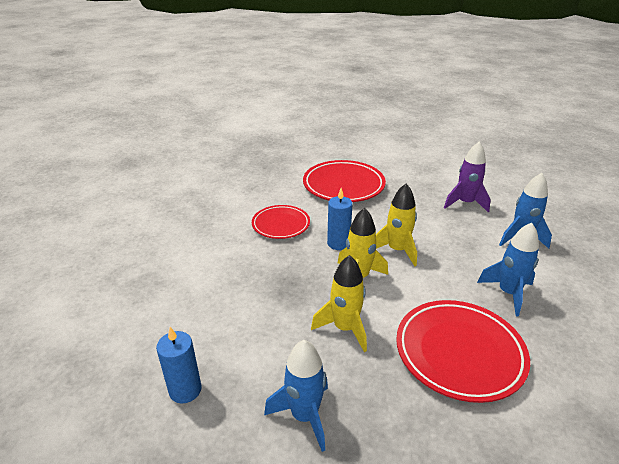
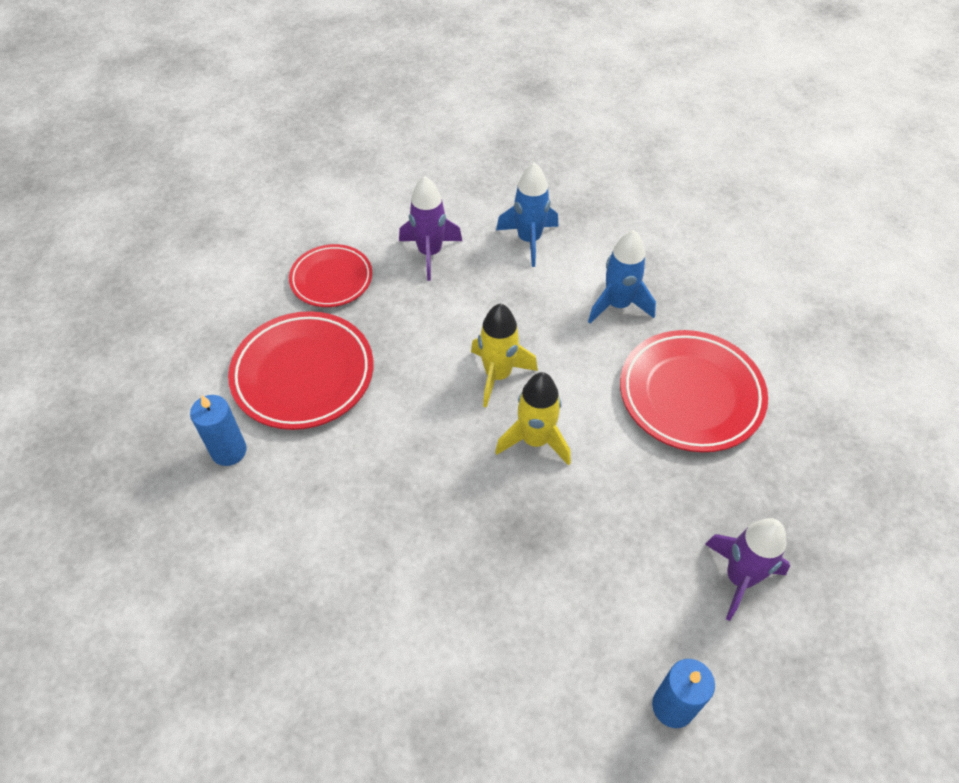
camera: 70 degrees left, 20 degrees up
red plate [252,205,310,239] -> red plate moved to [289,244,372,307]
blue rocket [264,340,328,452] -> purple rocket [705,518,790,621]
yellow rocket [311,255,367,352] -> none
blue candle [327,188,353,250] -> blue candle moved to [190,395,247,466]

